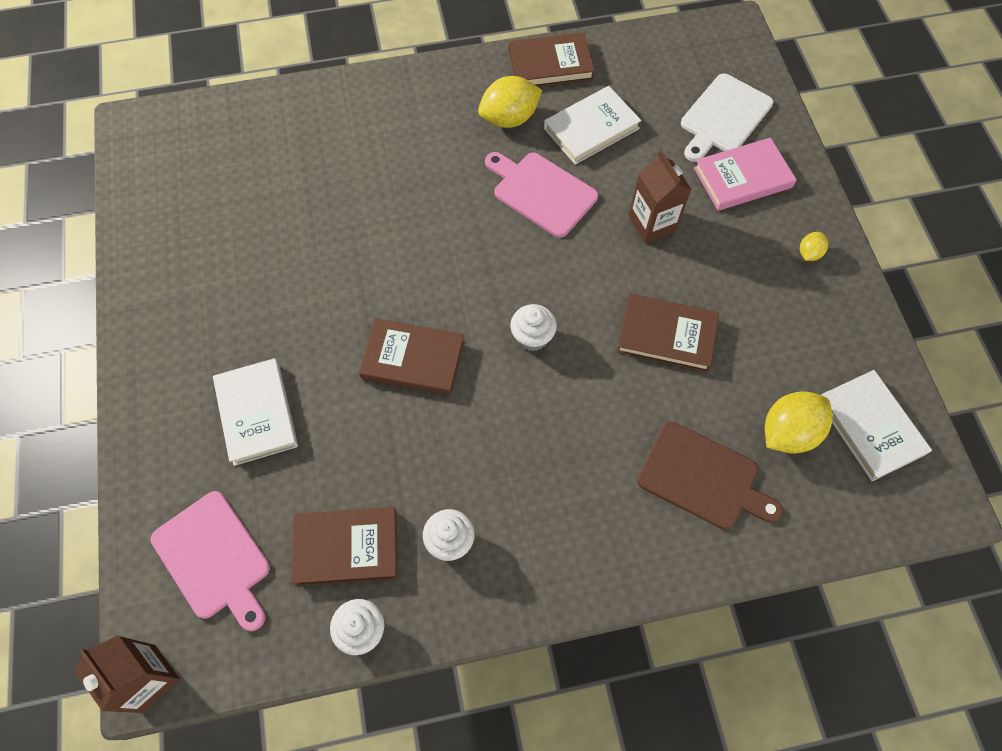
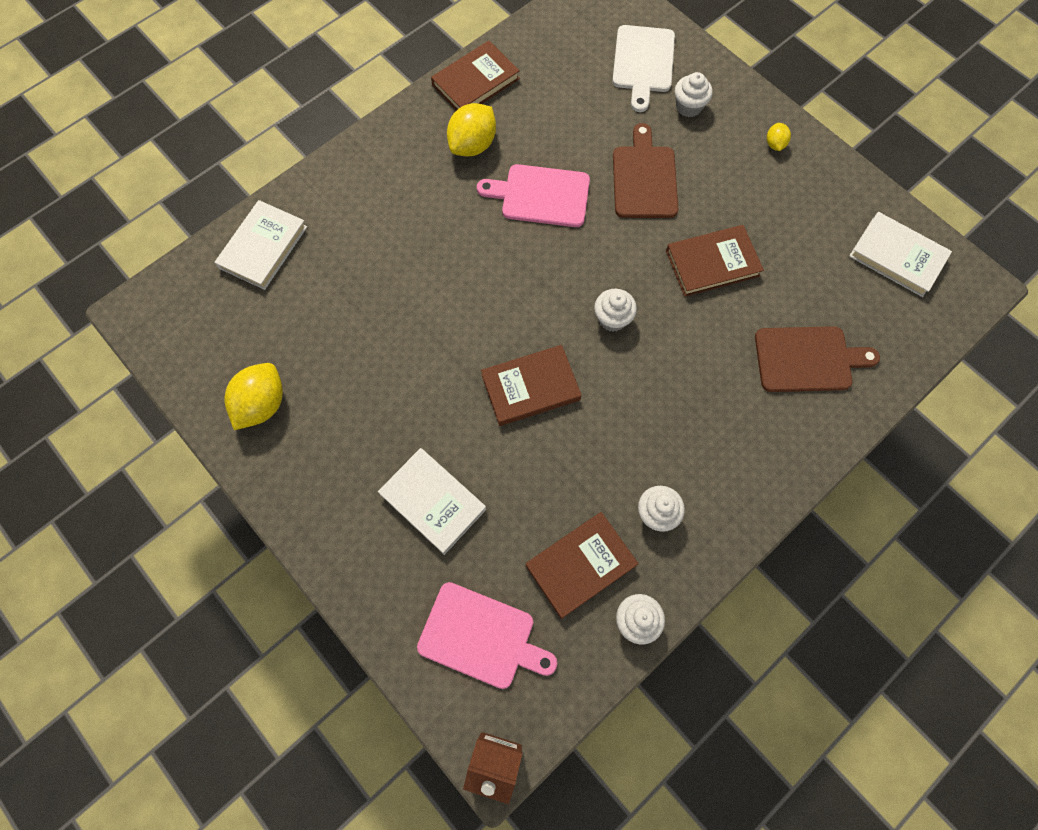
camera: 30 degrees left, 5 degrees up
white book [544,86,642,165] -> white book moved to [214,200,307,290]
brown carton [629,150,692,243] -> brown cutting board [613,123,678,218]
pink book [694,138,797,211] -> white cupcake [675,72,713,117]
yellow lemon [765,391,832,454] -> yellow lemon moved to [224,363,283,430]

